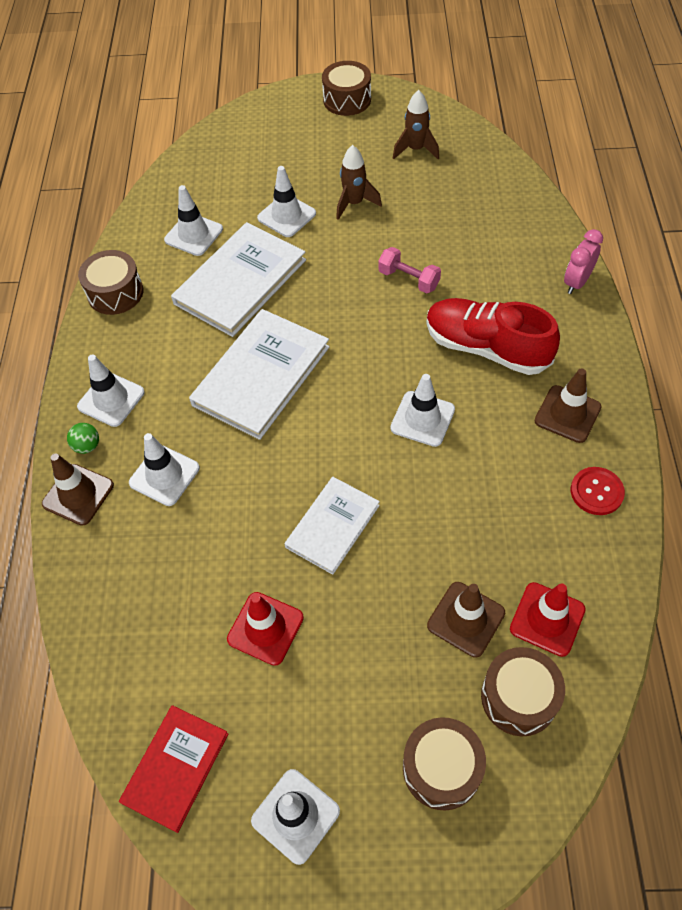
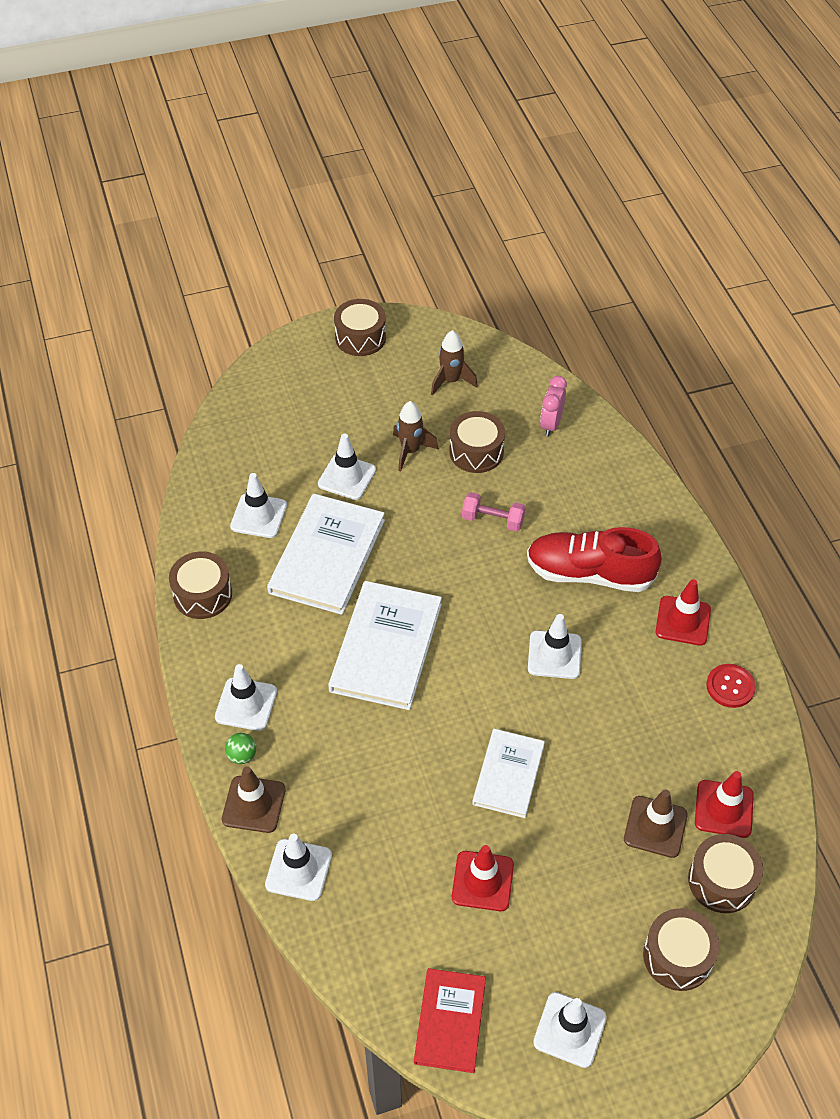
camera: 20 degrees left, 5 degrees down
white traffic cone [129,433,200,506] -> white traffic cone moved to [265,834,332,901]
brown traffic cone [534,368,602,443] -> red traffic cone [655,579,711,646]
pink clock [564,229,603,294] -> pink clock moved to [540,376,567,437]
none -> brown drum [449,411,505,473]

